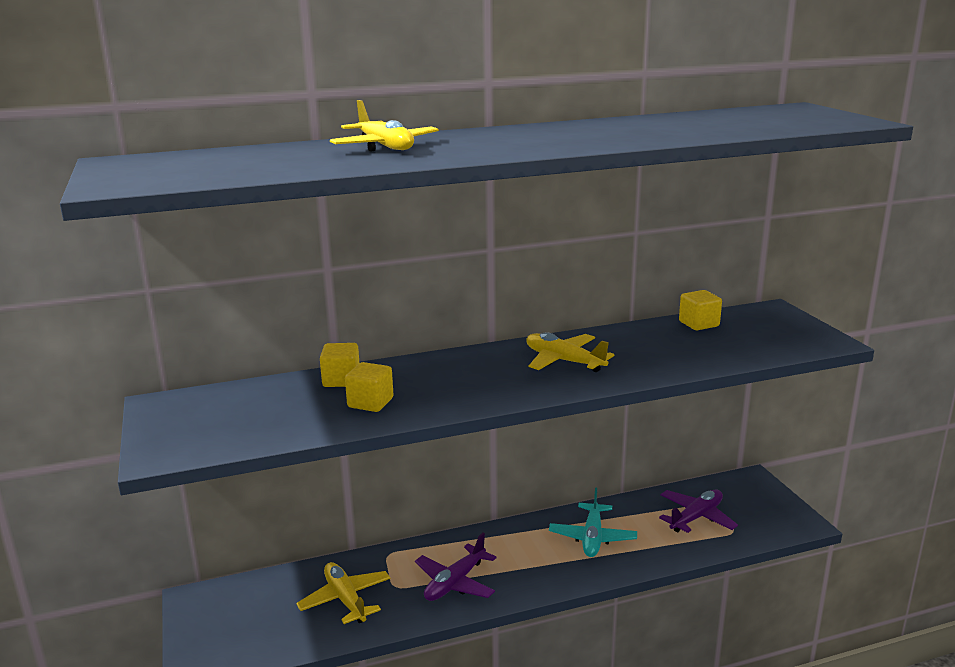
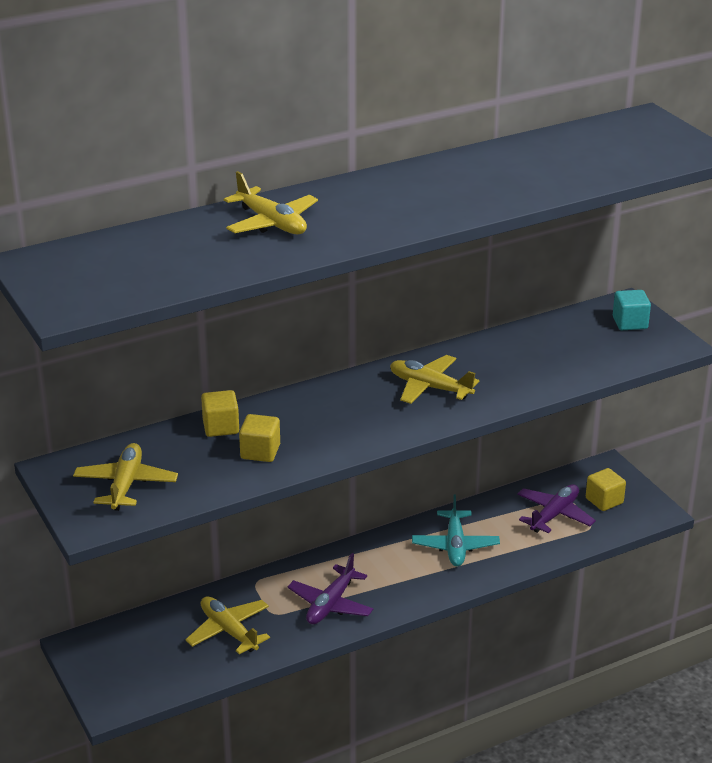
camera: 10 degrees left, 10 degrees up
yellow cube [679,290,722,330] -> yellow cube moved to [586,468,626,511]
none -> yellow plane [73,443,178,511]
none -> turquoise cube [613,290,651,330]

